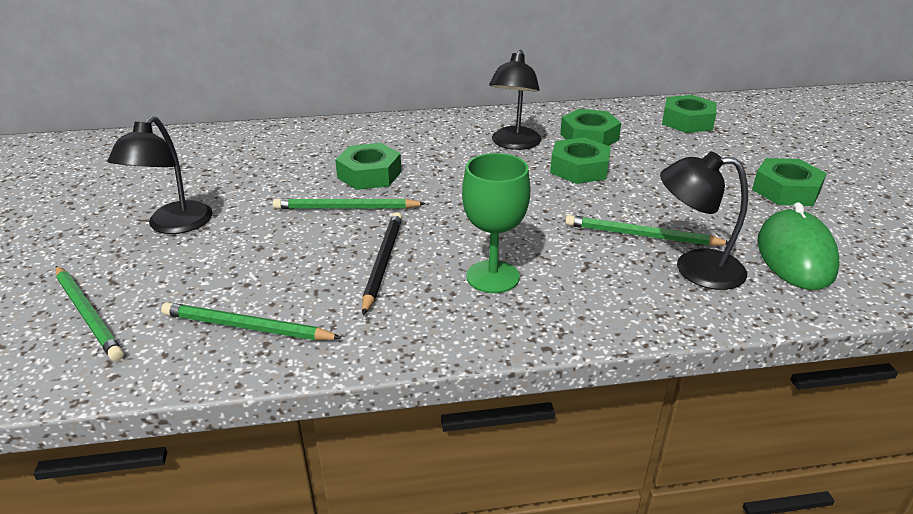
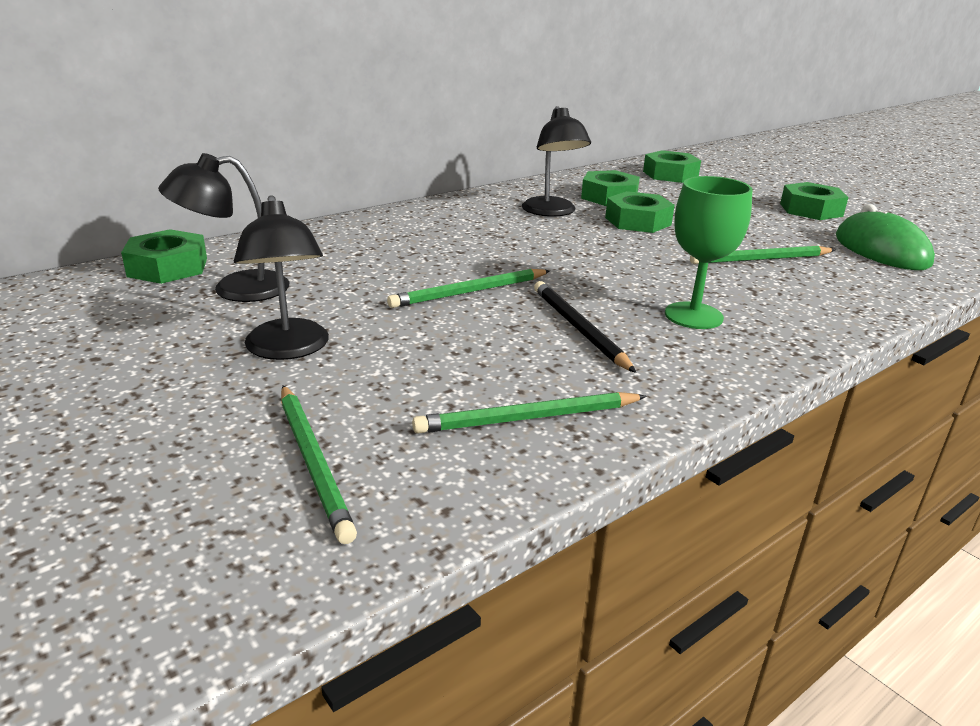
camera: 30 degrees left, 5 degrees down
green pencil [55,266,124,361] -> green pencil turned 45 degrees clockwise [281,385,357,544]
green nut [335,143,401,190] -> green nut moved to [121,229,207,284]
black lamp [660,152,748,290] -> black lamp moved to [158,153,289,302]

